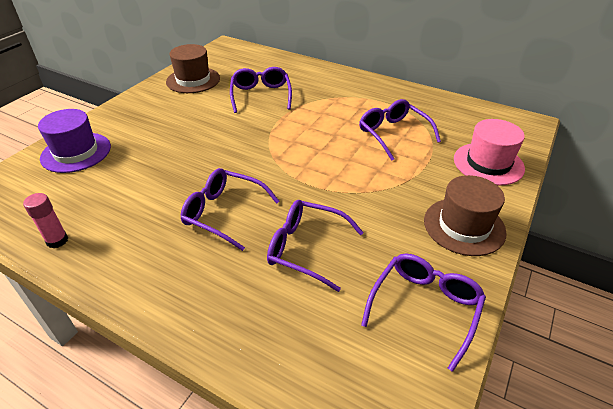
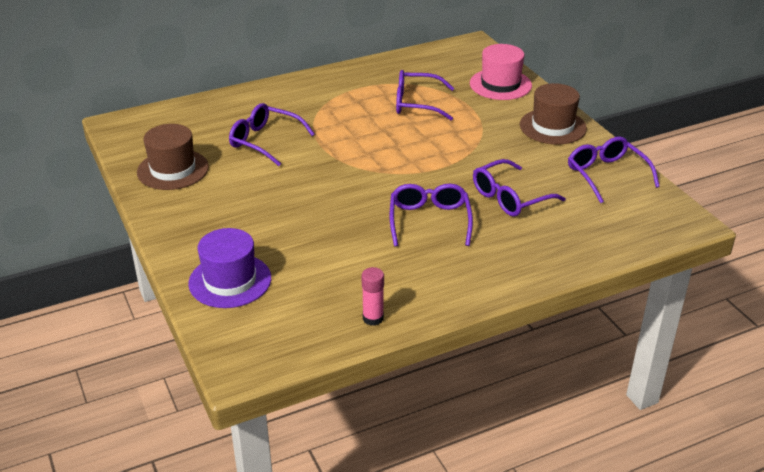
camera: 55 degrees left, 5 degrees down
purple glasses [181,168,279,251] -> purple glasses turned 120 degrees clockwise [390,184,473,247]

